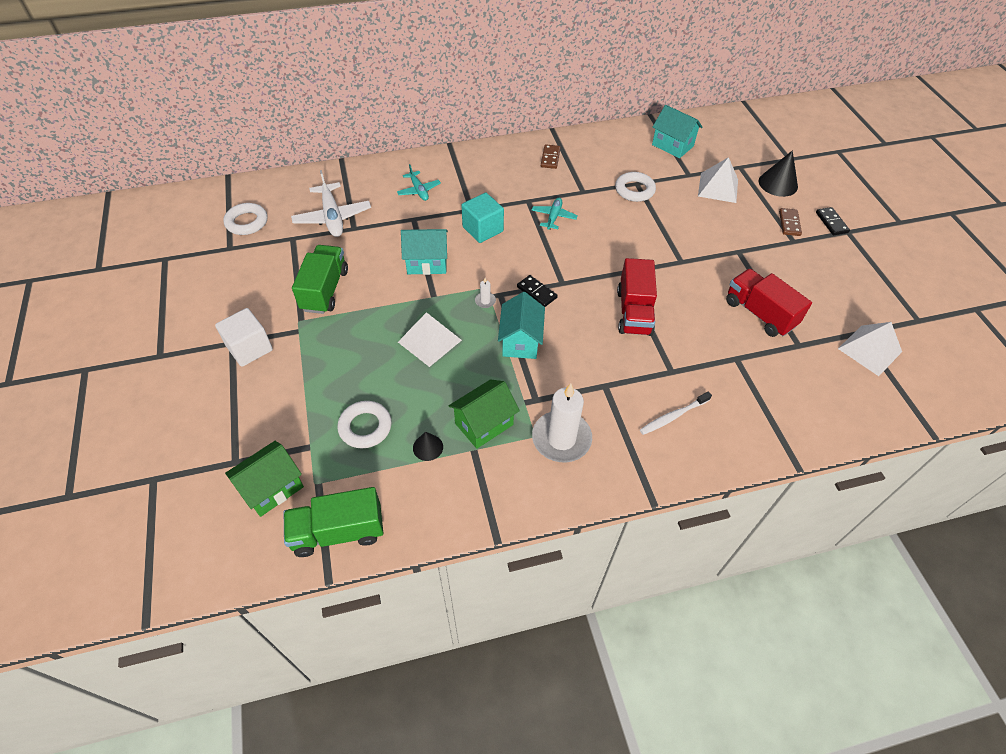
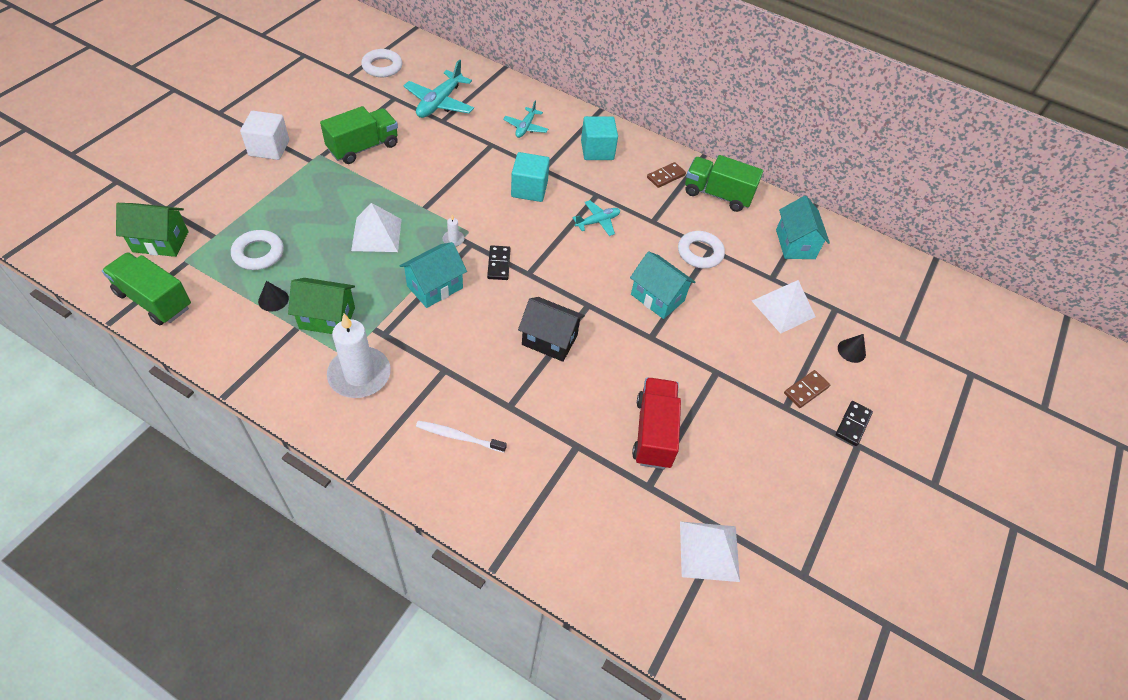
camera: 40 degrees right, 0 degrees up
white plane [291,170,371,237] -> turquoise plane [404,59,474,118]
turquoise house [401,229,448,275] -> turquoise house moved to [630,251,695,319]
red truck [617,258,657,336] -> black house [518,297,585,362]
black cone [759,150,798,197] -> black cone [838,334,866,363], size x0.58
none -> turquoise cube [581,116,618,160]
none -> green truck [685,155,763,212]

